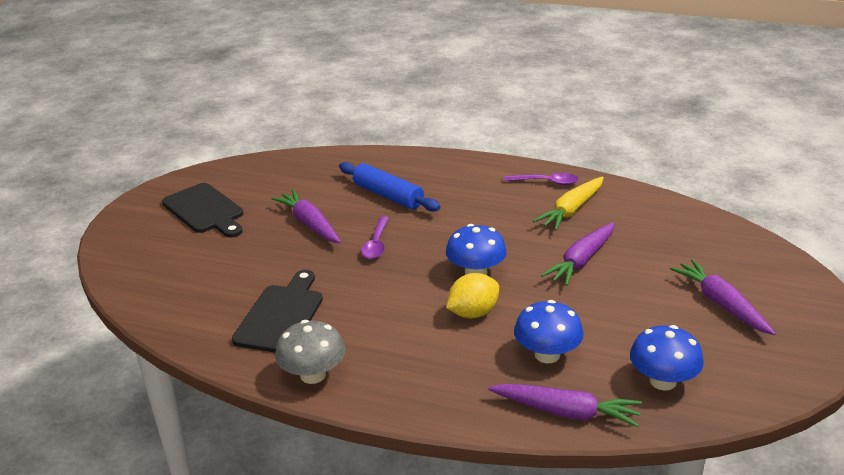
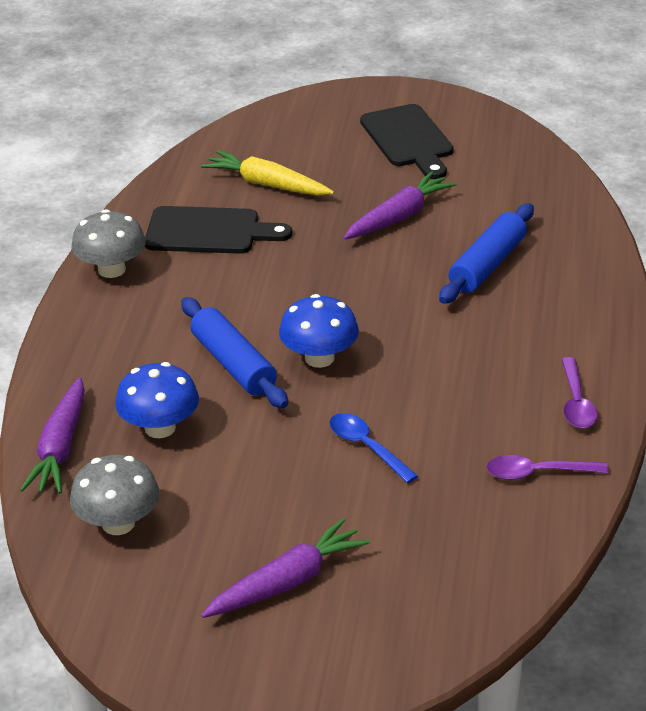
camera: 80 degrees right, 5 degrees up
black cutting board [162,183,243,237] -> black cutting board turned 60 degrees counterclockwise [360,104,453,179]
purple spoon [361,216,389,259] -> purple spoon moved to [486,455,609,480]
yellow lemon [446,273,499,318] -> blue rolling pin [181,297,288,408]
yellow carrot [533,176,604,230] -> yellow carrot moved to [201,150,334,196]
purple carrot [541,222,615,286] -> blue spoon [330,413,418,483]
blue mushroom [630,325,704,391] -> grey mushroom [70,455,159,535]

